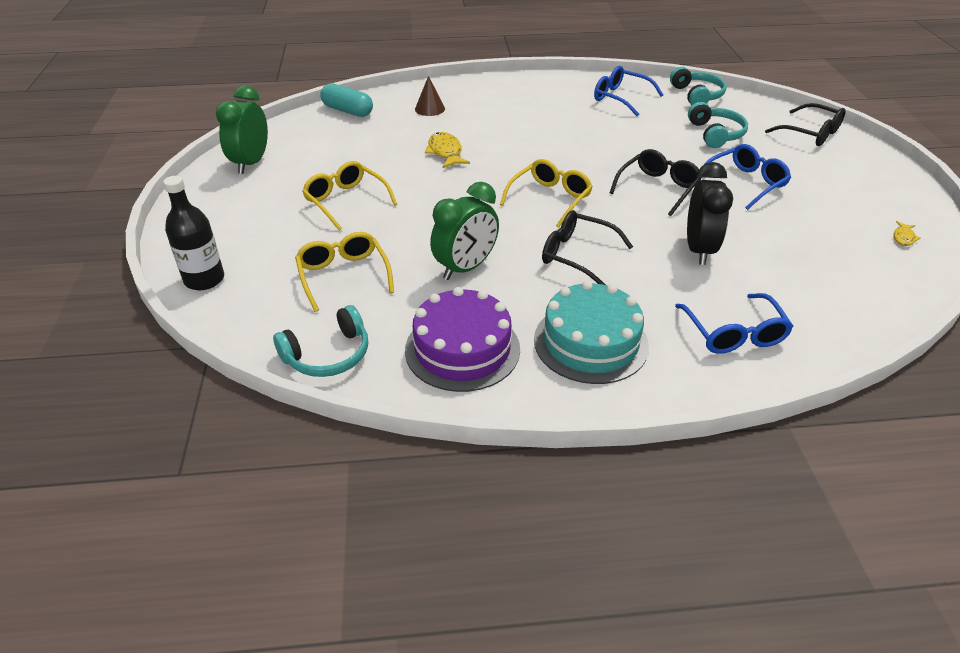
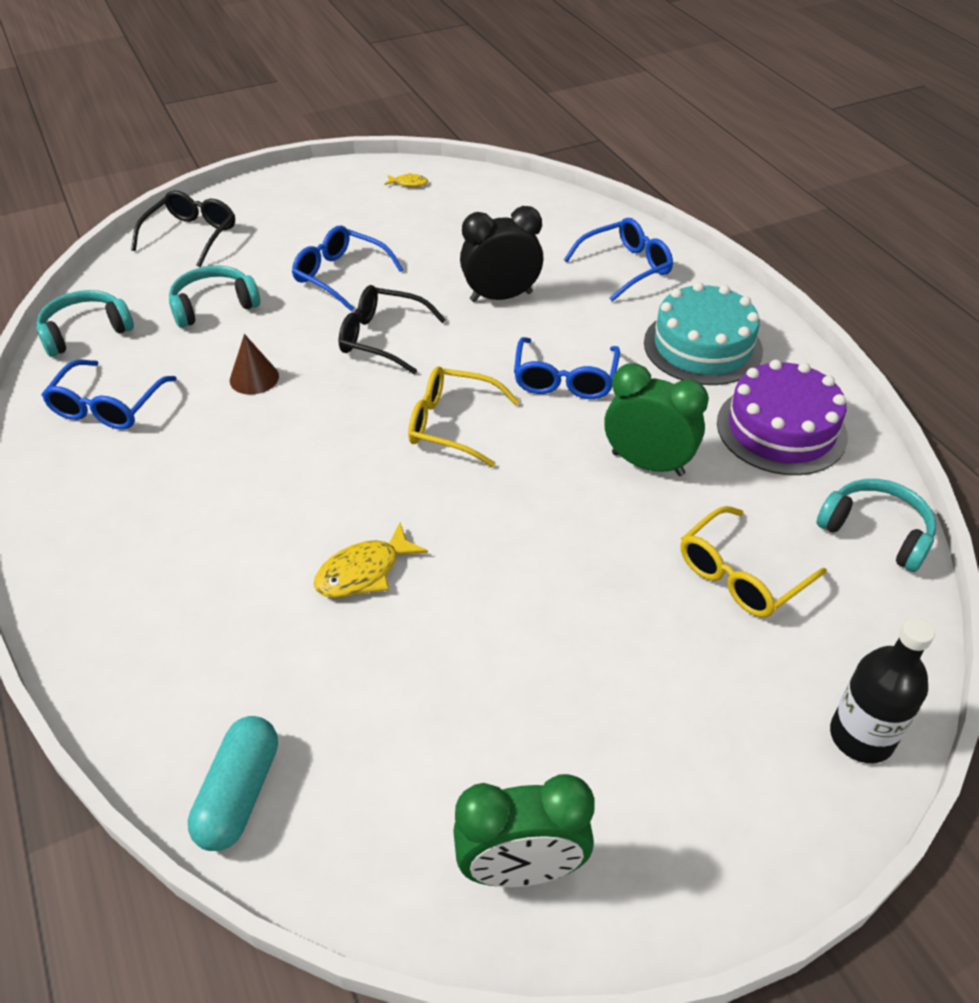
camera: 110 degrees left, 5 degrees up
yellow glasses [302,161,397,231] -> none
brown cone [415,76,445,116] -> brown cone moved to [230,334,279,395]
black glasses [542,210,633,285] -> blue glasses [514,337,620,399]

